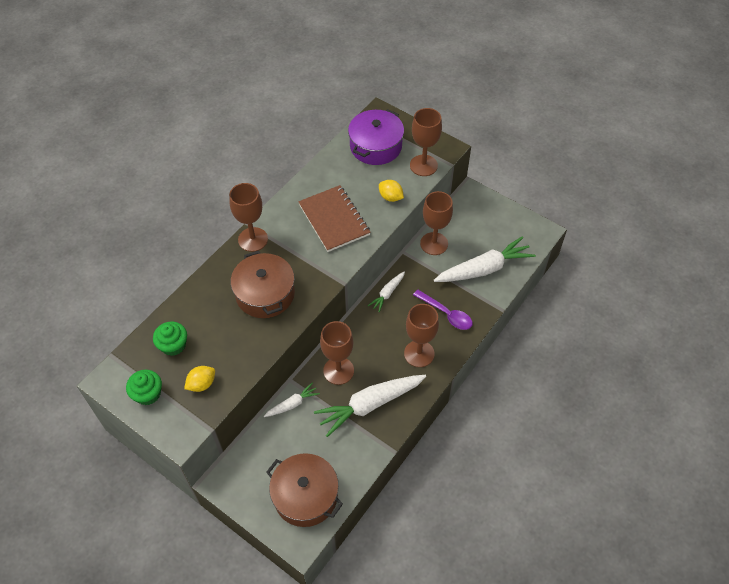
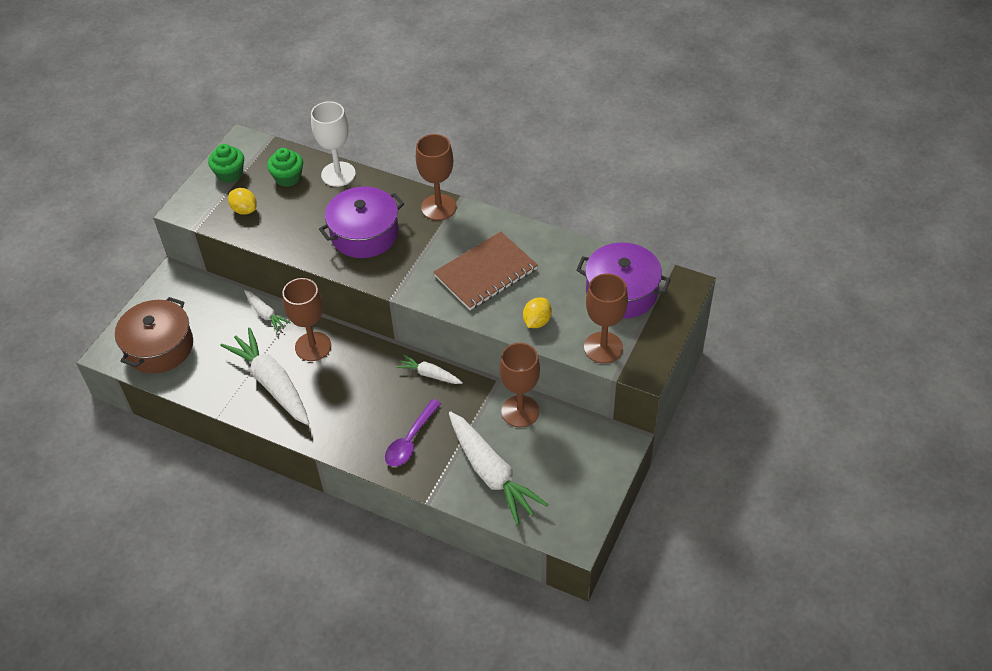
camera: 80 degrees right, 5 degrees down
brown pot [231,250,295,318] -> purple pot [319,187,404,258]
brown goblet [404,304,439,367] -> none
none -> white goblet [311,101,356,187]

